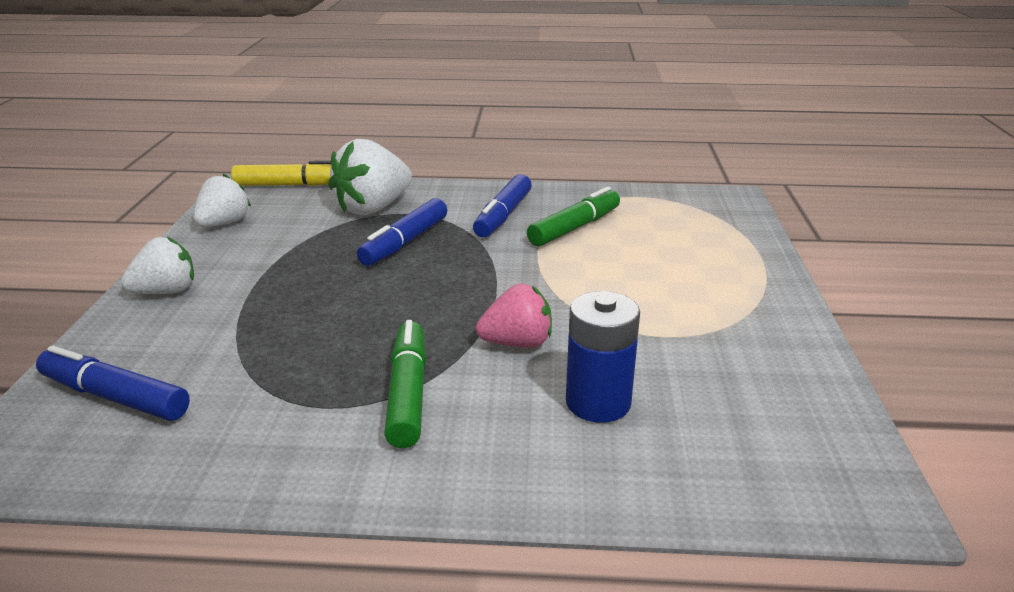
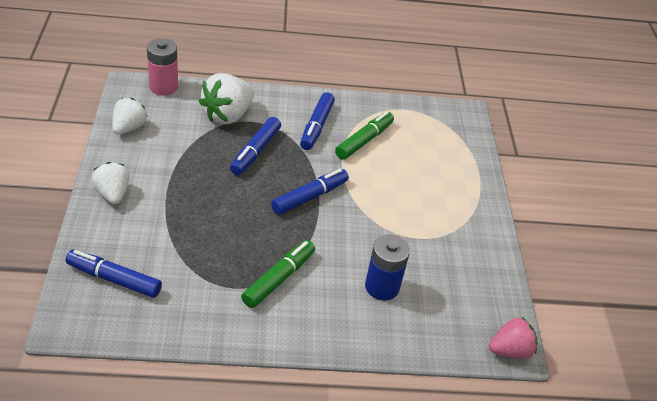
camera: 10 degrees left, 15 degrees up
white strawberry [121,237,194,294] -> white strawberry turned 75 degrees counterclockwise [92,162,130,204]
yellow marker [231,160,331,186] -> pink battery [147,38,178,95]
green marker [384,320,426,448] -> green marker turned 45 degrees clockwise [241,240,315,308]
pink strawberry [476,284,552,348] -> pink strawberry moved to [489,317,538,359]
none -> blue marker [271,169,349,215]

